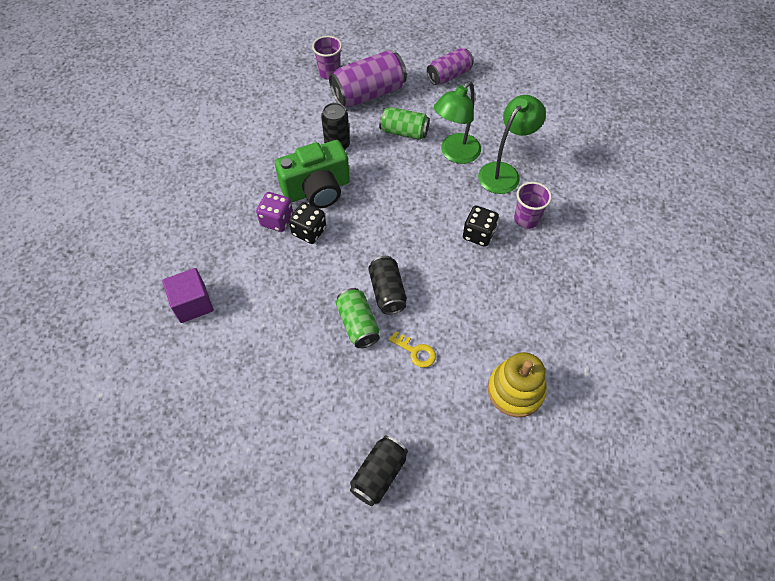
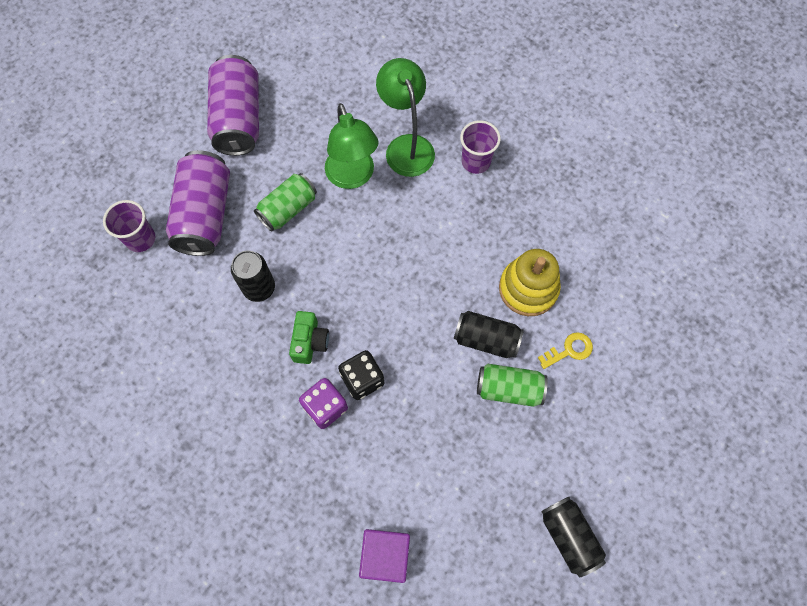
camera: 60 degrees left, 10 degrees up
green camera [275,140,350,209] -> green camera [289,311,329,364], size x0.53
black can [350,436,408,506] -> black can moved to [541,497,606,577]
purple can [427,48,474,85] -> purple can [207,55,259,156], size x1.58
black dice [463,206,499,247] -> none
yellow stacking toy [488,352,547,417] -> yellow stacking toy moved to [499,249,561,316]

